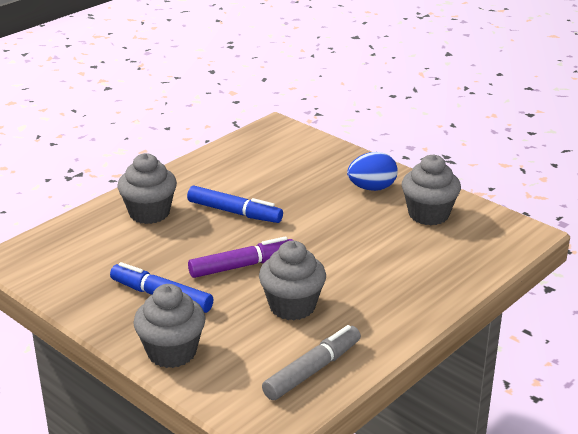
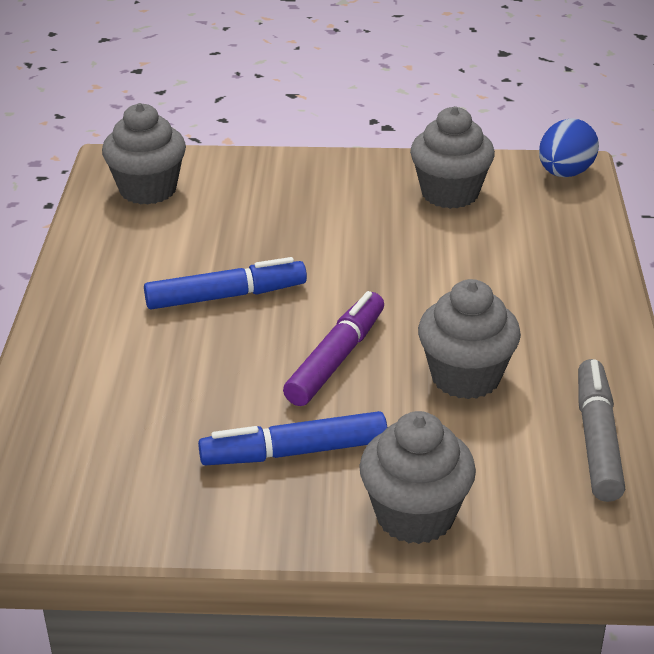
camera: 40 degrees left, 5 degrees up
grey cupcake [118,153,177,224] -> grey cupcake moved to [102,103,186,205]
blue egg [347,152,398,191] -> blue egg moved to [539,118,599,177]

